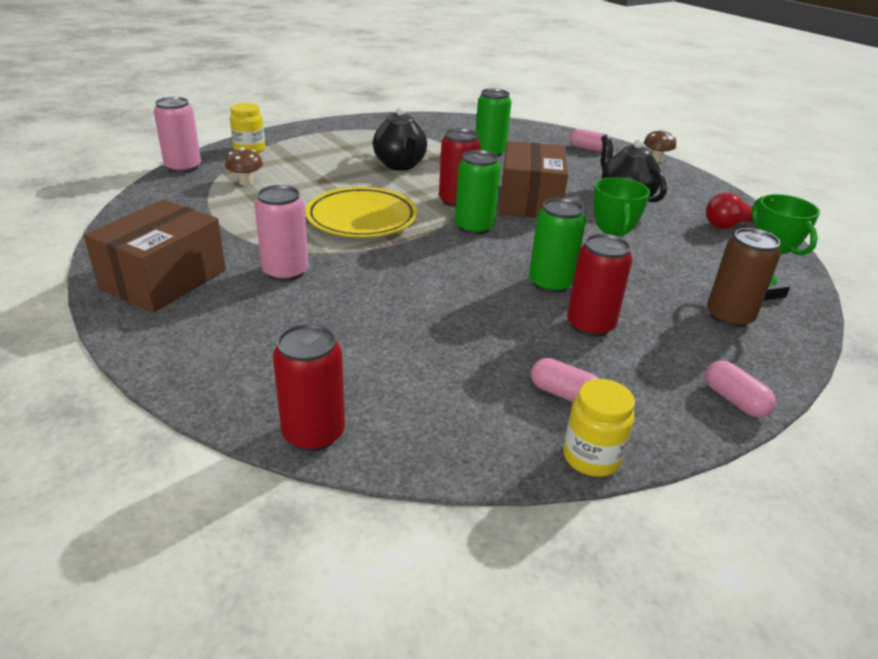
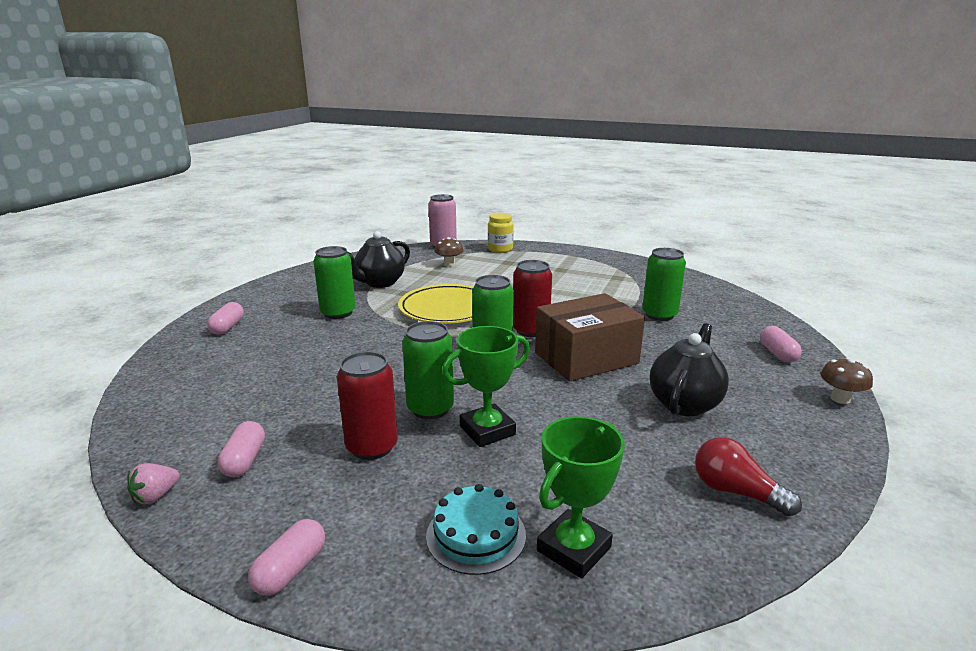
camera: 60 degrees right, 10 degrees down
brown box [84,200,226,313] -> none
pink can [254,185,309,282] -> green can [313,246,356,319]
red can [273,324,345,451] -> none
black teapot [373,107,427,171] -> black teapot moved to [347,231,410,288]
yellow jar [563,379,635,477] -> pink strawberry [127,463,180,504]
brown can [707,228,781,328] -> turquoise cake [426,484,526,575]
none -> pink capsule [207,302,244,335]

